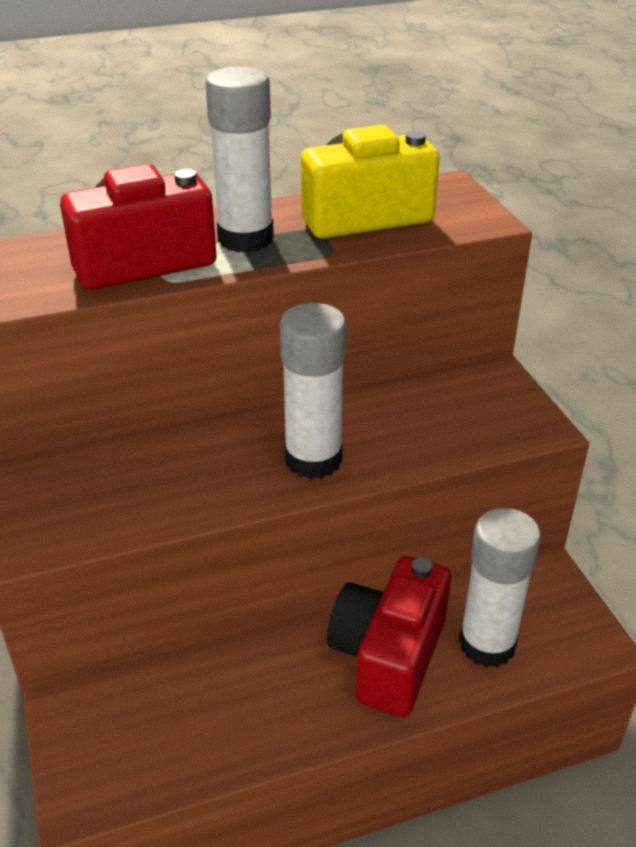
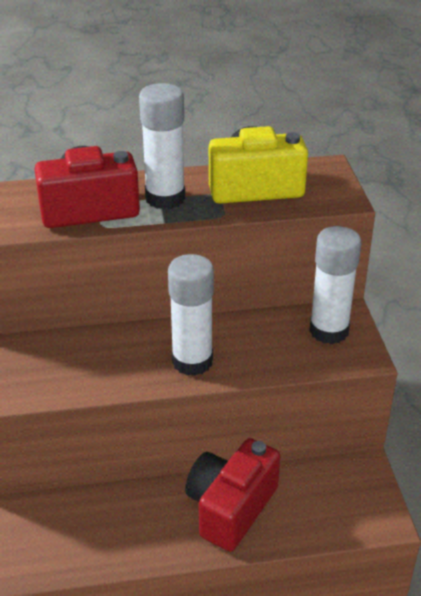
camera: 10 degrees right, 0 degrees up
white glue stick [459,508,541,668] -> white glue stick moved to [309,226,361,344]

